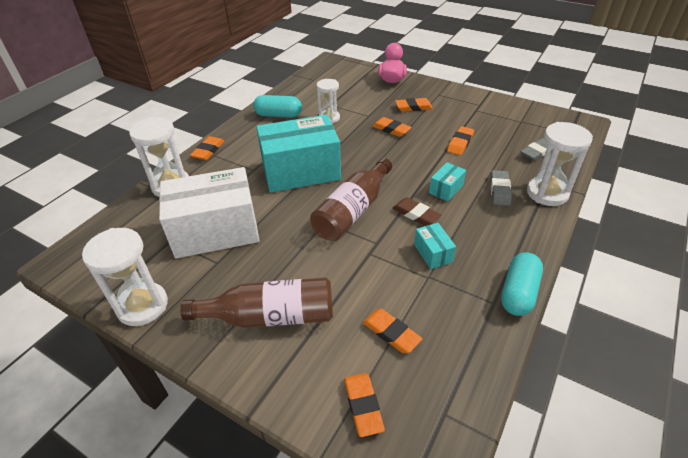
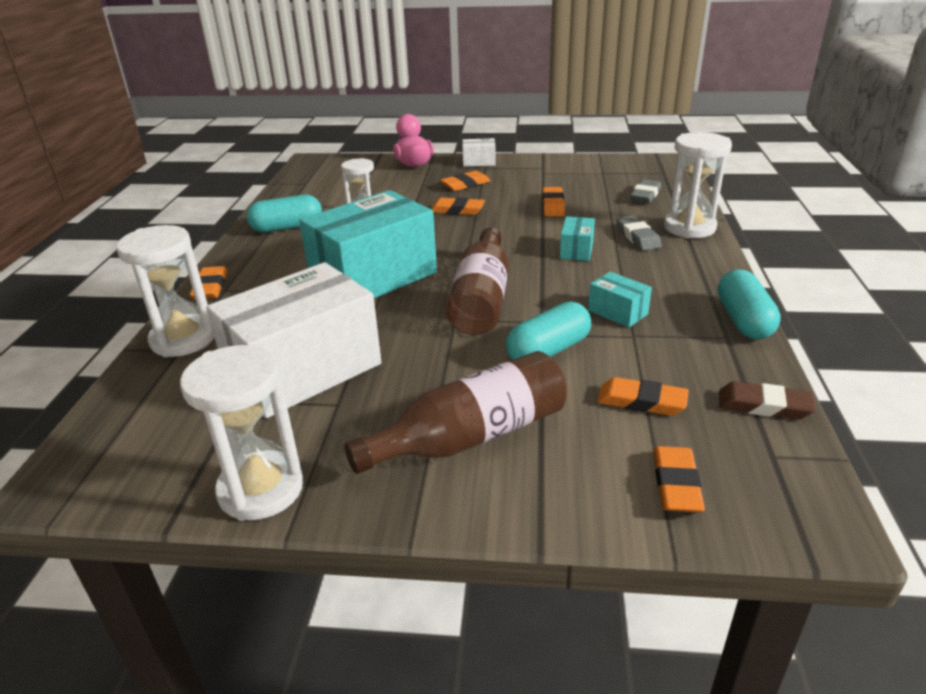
camera: 25 degrees left, 10 degrees down
orange eraser [344,373,385,437] -> orange eraser turned 45 degrees clockwise [654,446,705,513]
brown eraser [393,197,441,226] -> brown eraser moved to [719,381,816,420]
none -> white box [462,138,496,167]
none -> turquoise capsule [506,302,591,360]

